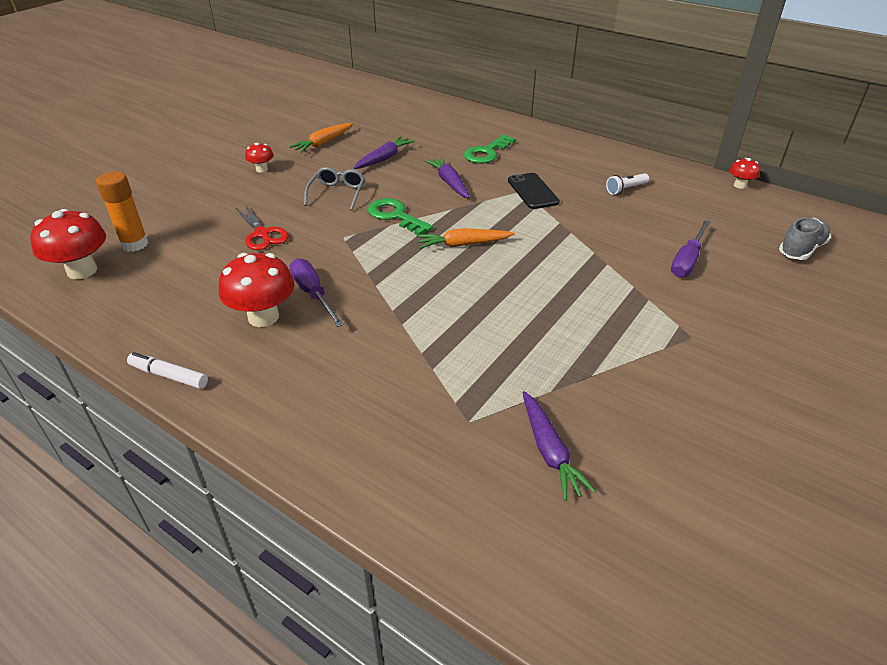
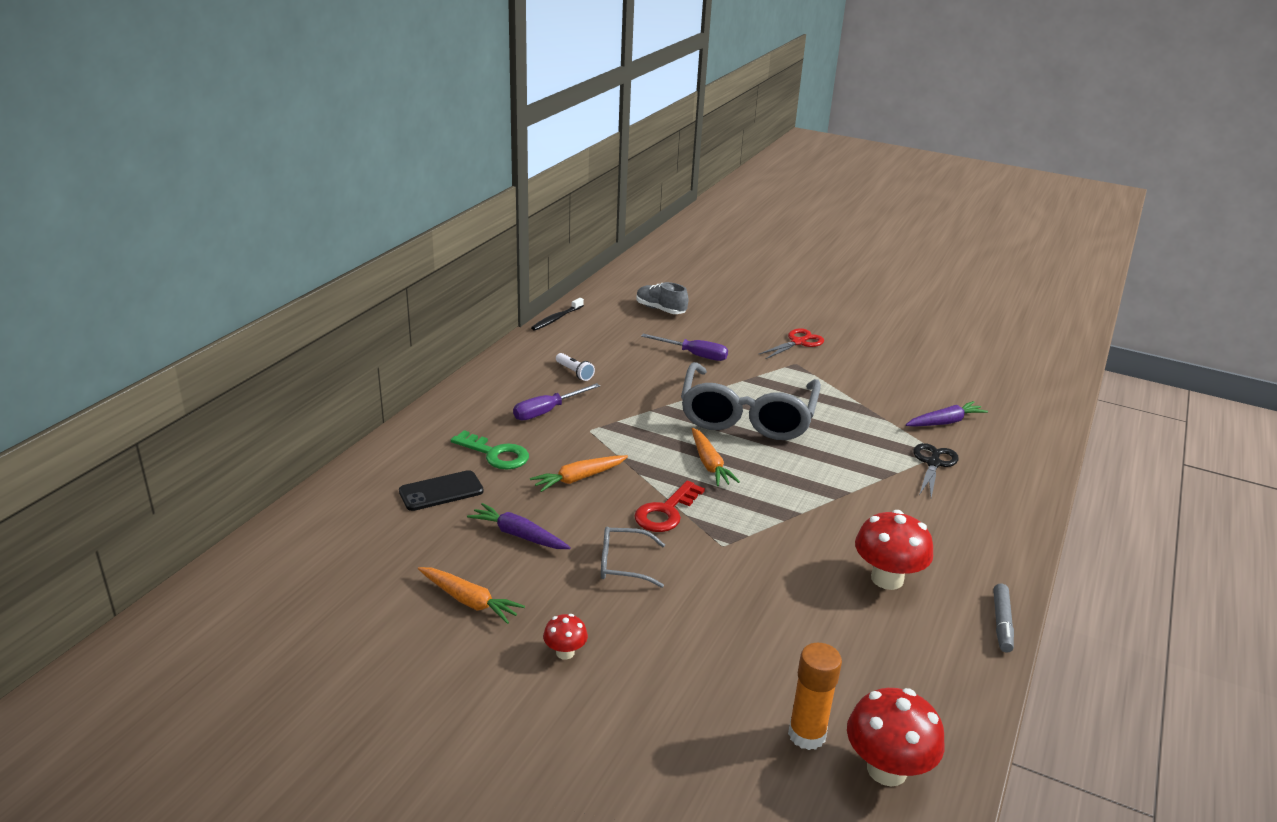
camera: 100 degrees left, 10 degrees down
white marker [127,352,208,389] -> grey marker [993,584,1014,653]
red scissors [235,204,289,250] -> red scissors moved to [758,328,824,359]
purple screwdriver [290,258,344,327] -> purple screwdriver moved to [513,383,600,420]
green key [368,198,433,235] -> red key [634,481,705,532]
purple carrot [425,157,470,198] -> orange carrot [530,455,628,492]
black phone [508,173,560,209] -> black phone moved to [399,470,484,511]
red mushroom [729,158,760,189] -> black toothbrush [531,298,584,331]
none -> grey glasses [681,362,821,440]
none -> black scissors [914,443,959,498]

